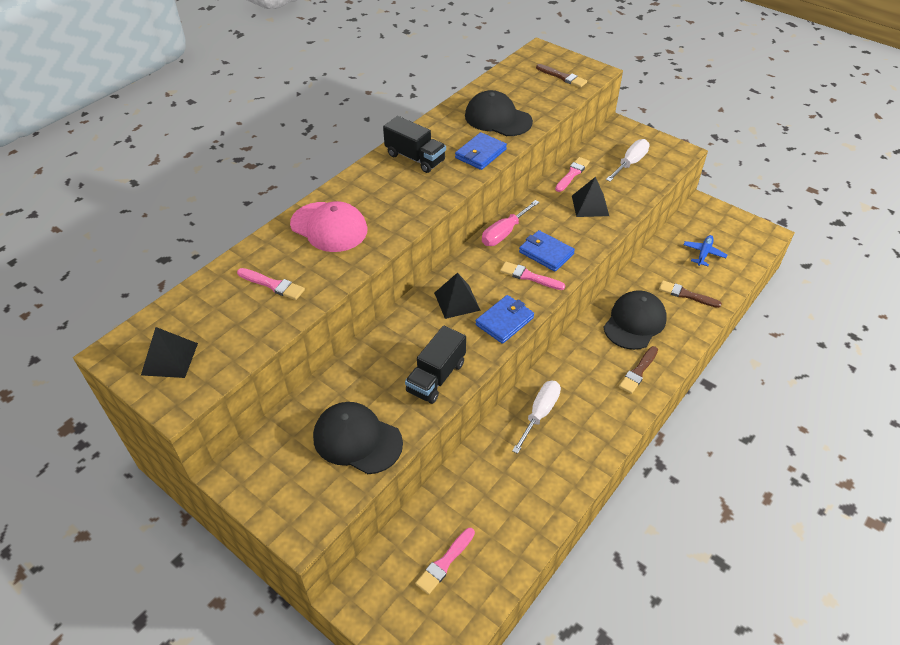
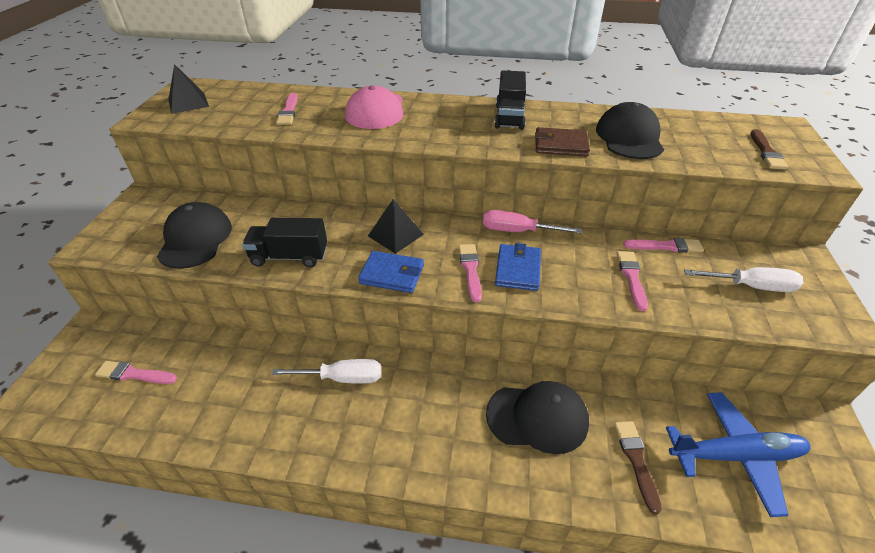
camera: 60 degrees right, 5 degrees down
blue wallet [455,132,507,170] -> brown wallet [535,127,590,156]
black pyramid [572,177,609,217] -> pink brush [617,251,648,311]
brown brush [619,346,658,394] -> none
blue plane [683,235,727,266] -> blue plane [666,392,811,517], size x1.87

